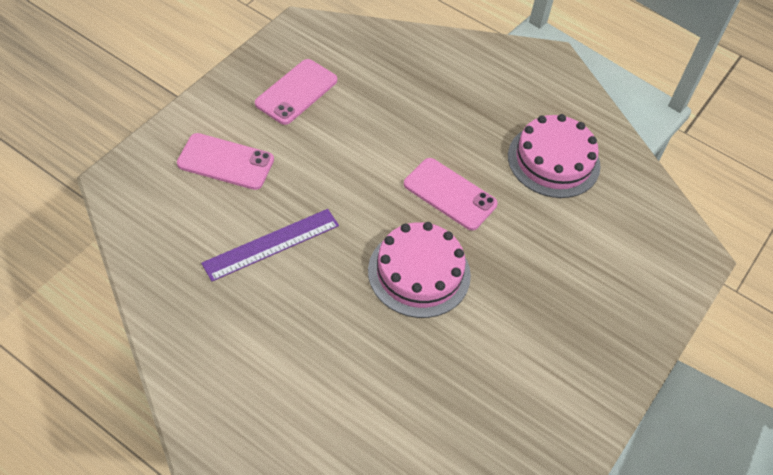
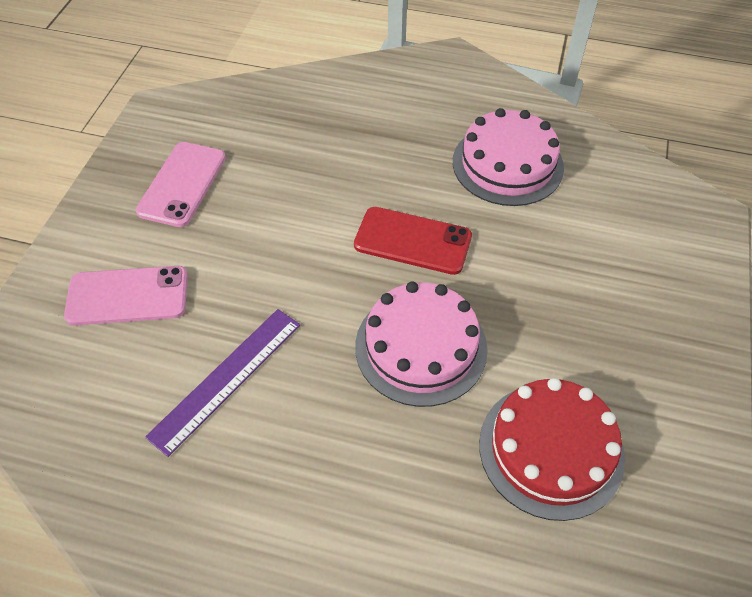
camera: 15 degrees left, 0 degrees up
pink phone [404,158,498,231] -> red phone [354,207,472,275]
none -> red cake [479,378,625,521]

